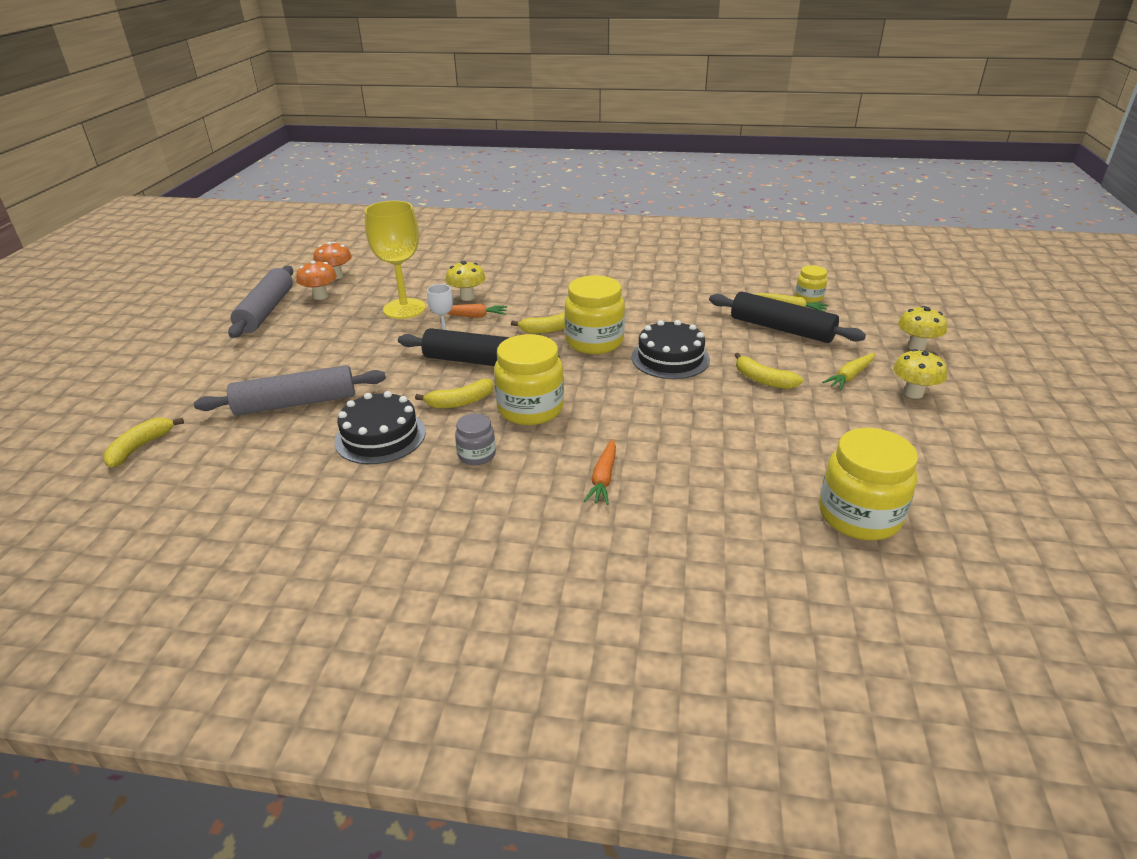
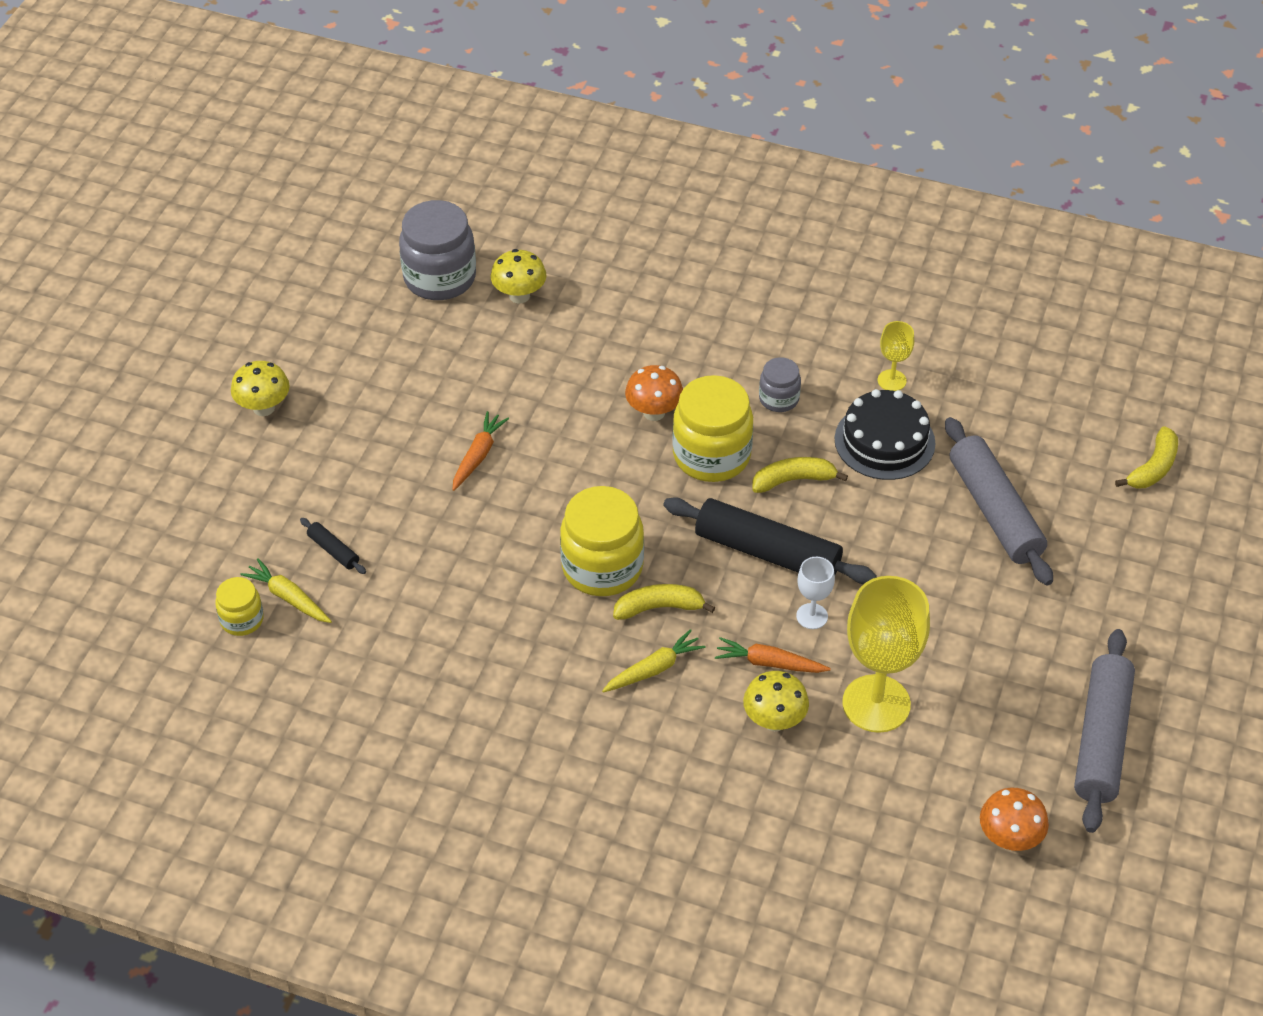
camera: 170 degrees left, 15 degrees up
grey rolling pin [194,365,386,415] -> grey rolling pin turned 75 degrees clockwise [945,417,1053,585]
orange mushroom [296,261,337,300] -> orange mushroom moved to [625,365,683,421]
orange carrot [584,439,616,505] -> orange carrot moved to [452,411,509,491]
black cake [632,320,710,379] -> none
black rolling pin [709,292,866,343] -> black rolling pin [300,518,366,574], size x0.43
yellow banana [735,353,803,389] -> none
yellow jar [819,428,918,540] -> grey jar [399,200,476,300]
yellow carrot [822,353,875,390] -> yellow carrot moved to [602,629,706,692]
yellow mushroom [898,306,947,351] -> yellow mushroom moved to [491,249,546,304]
none -> yellow goblet [878,321,914,391]

